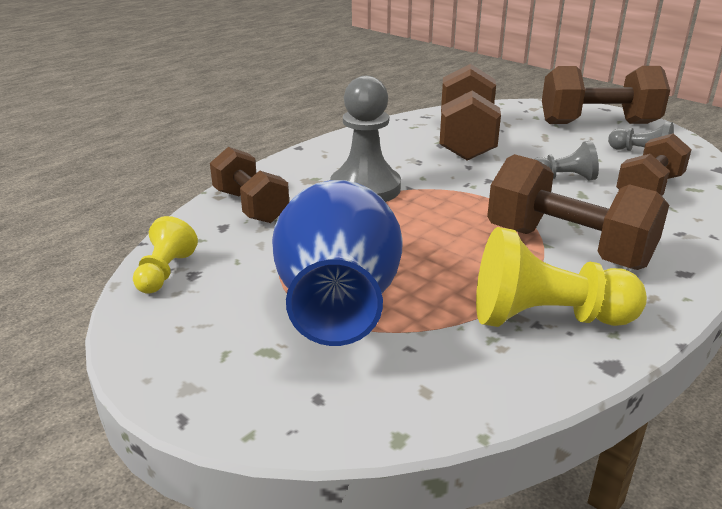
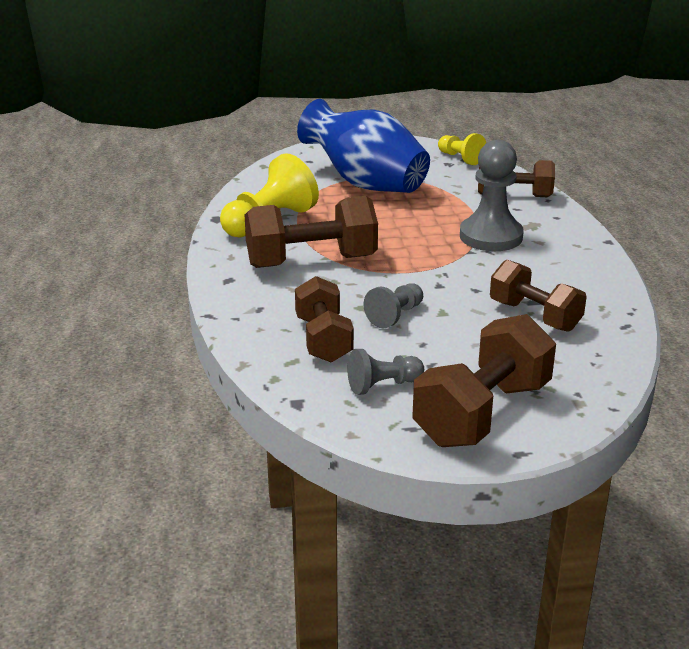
camera: 130 degrees right, 0 degrees up
brown dumbbell [440,64,501,160] -> brown dumbbell [490,260,587,332], size x0.67

